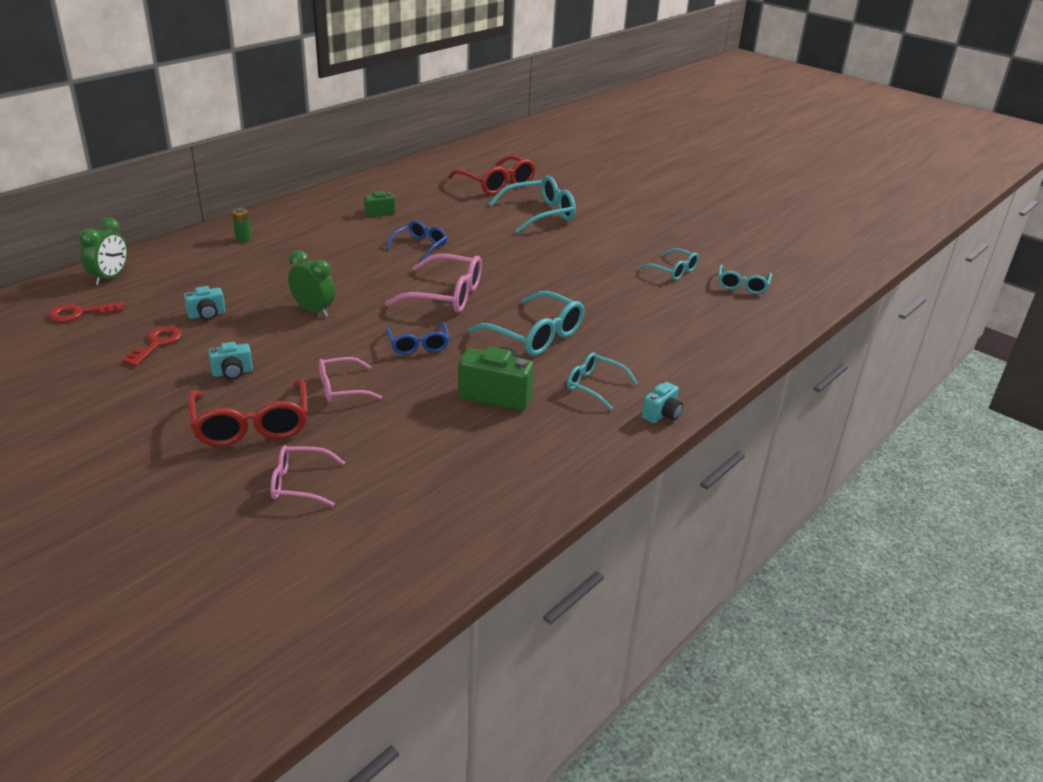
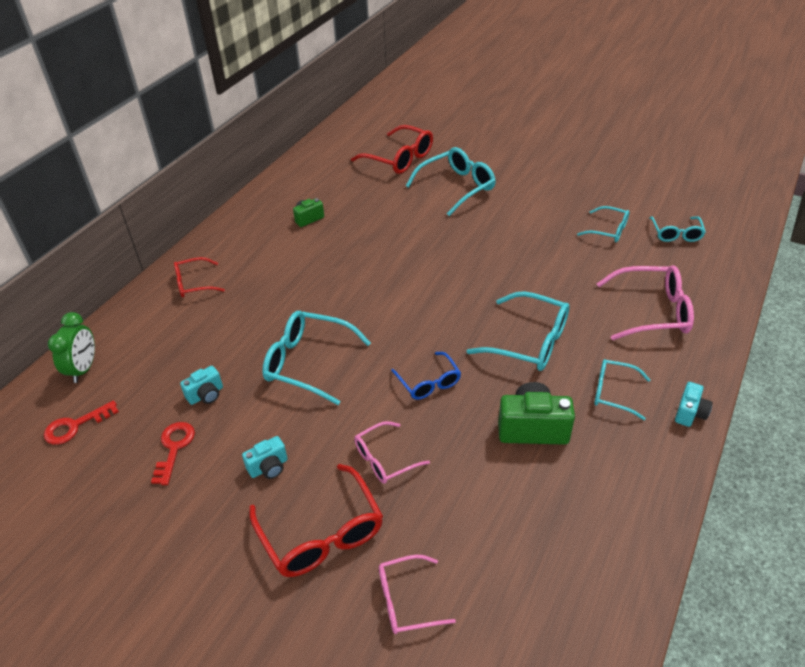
camera: 10 degrees left, 10 degrees up
green battery [232,208,252,242] -> red glasses [174,257,225,298]
green clock [288,250,335,317] -> turquoise glasses [262,311,371,405]
pink glasses [385,254,482,313] -> pink glasses moved to [597,265,694,340]
blue glasses [386,221,447,261] -> none

